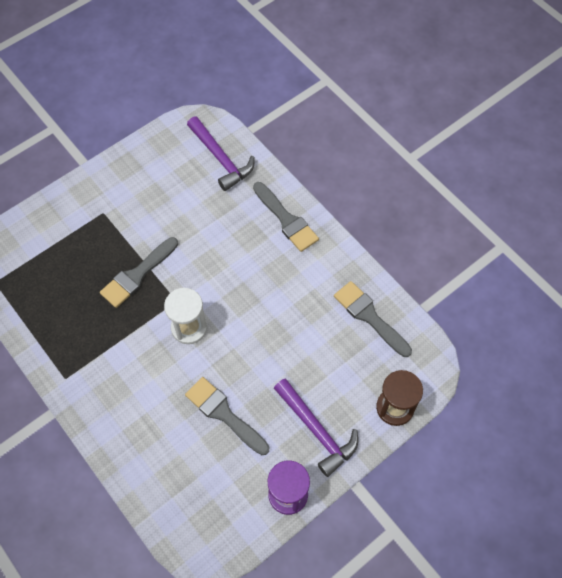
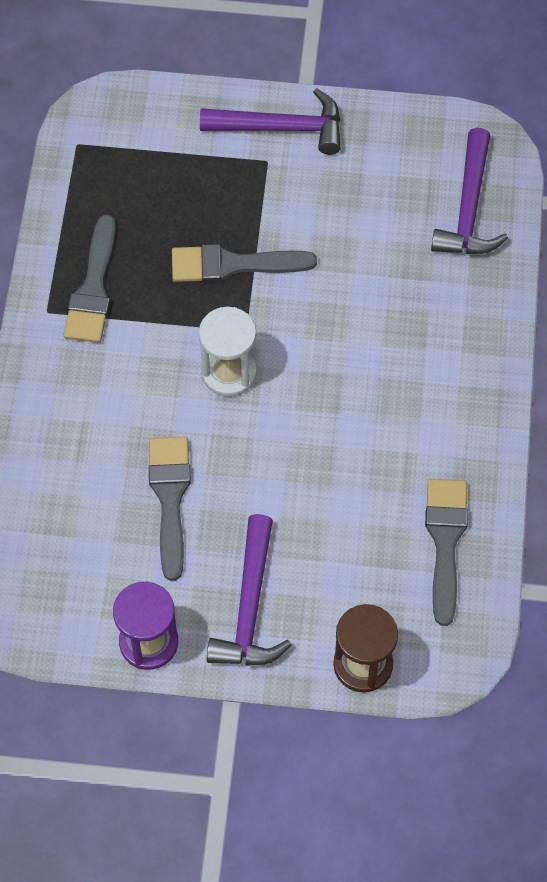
camera: 45 degrees right, 0 degrees up
grey brush [253,182,319,252] -> grey brush moved to [64,215,116,343]
none -> purple hammer [200,88,341,155]

